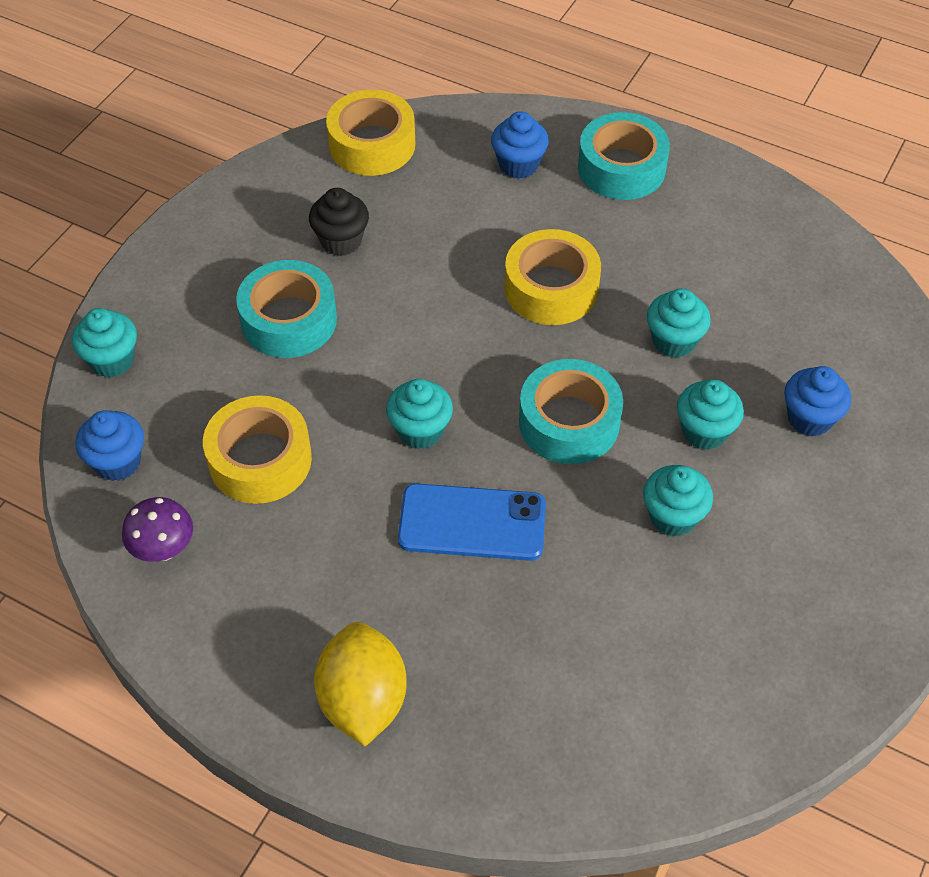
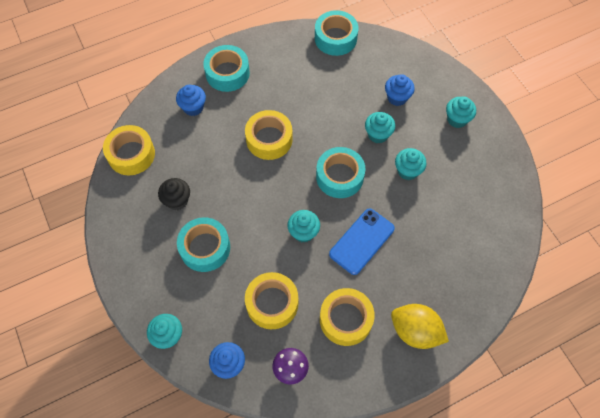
camera: 55 degrees left, 10 degrees up
turquoise cupcake [647,288,711,358] -> turquoise cupcake moved to [446,97,476,128]
none -> turquoise tape [315,10,359,56]
none -> yellow tape [320,288,375,346]

